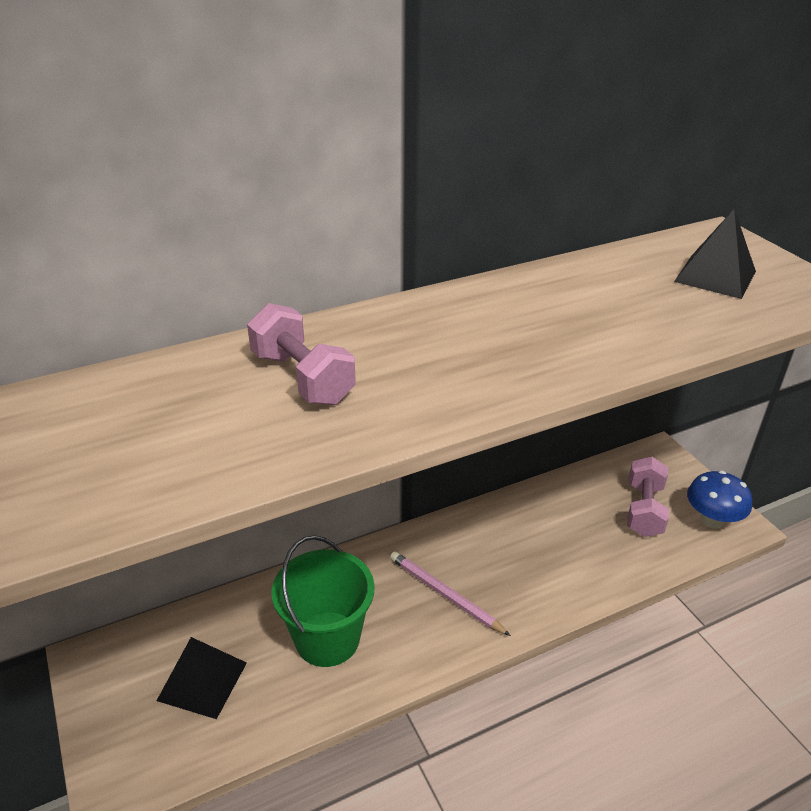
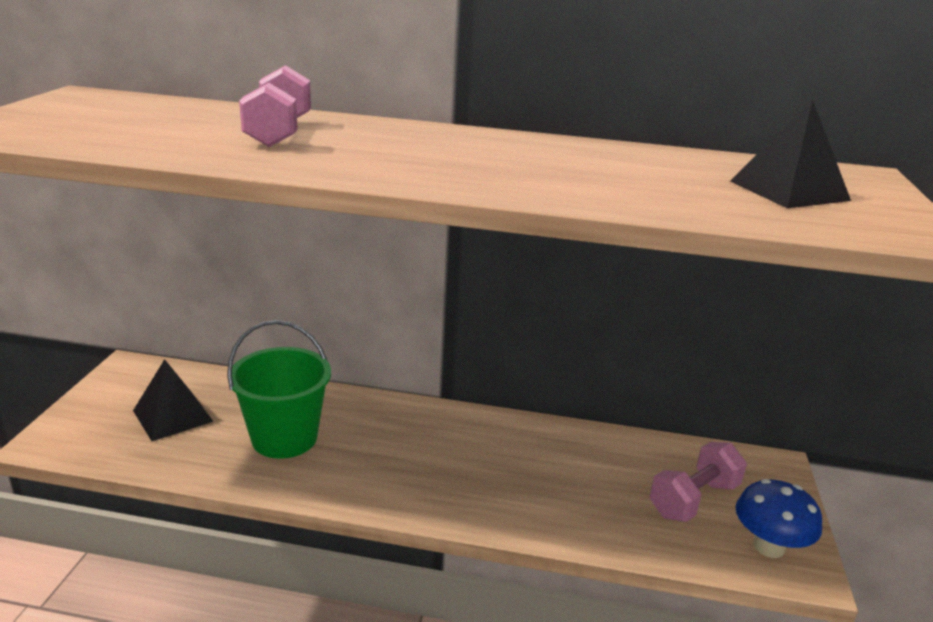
camera: 35 degrees right, 10 degrees down
pink pencil [390,551,511,636] -> none

